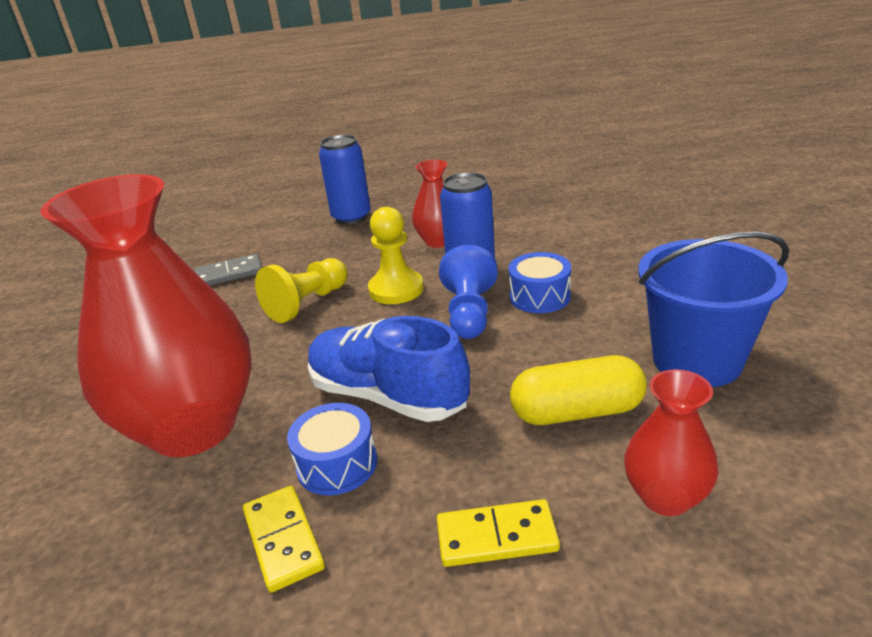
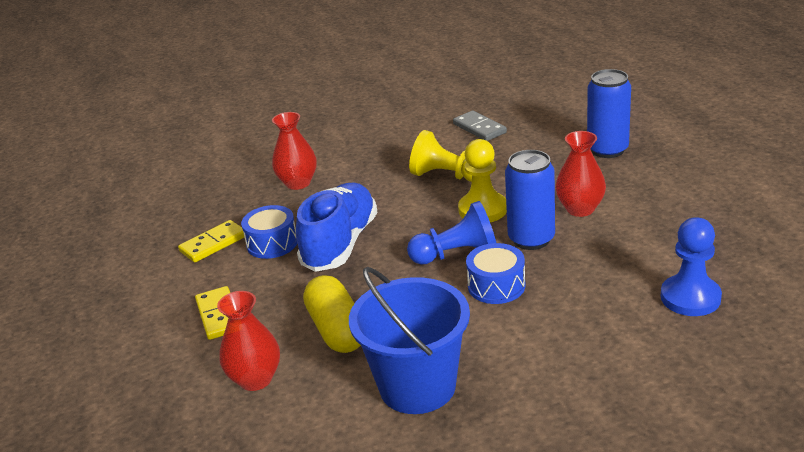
camera: 75 degrees right, 0 degrees up
red vase [40,174,252,458] -> red vase [272,112,317,190], size x0.46
none -> blue pawn [661,217,722,316]

